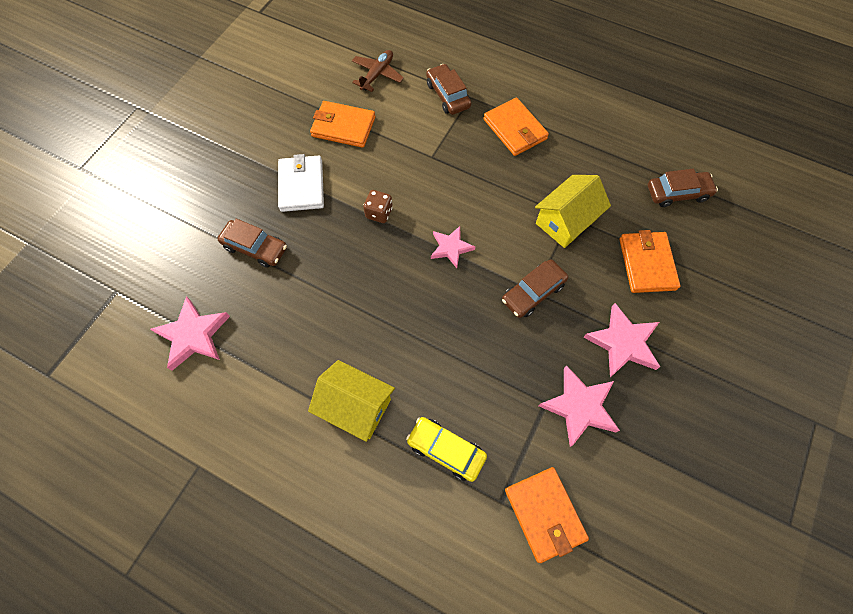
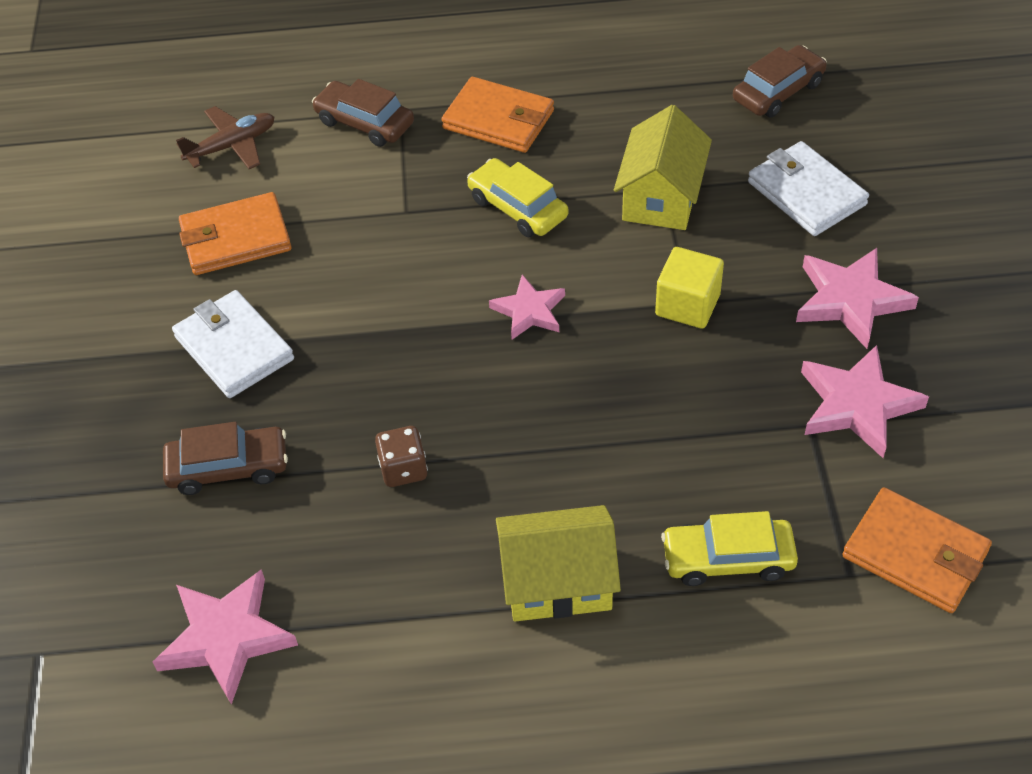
camera: 30 degrees left, 15 degrees down
brown plane [352,50,404,92] -> brown plane turned 60 degrees clockwise [176,106,274,169]
brown dice [363,190,393,223] -> brown dice moved to [375,426,428,487]
brown car [502,259,568,318] -> yellow cube [655,247,724,329]
orange wallet [620,230,680,293] -> white wallet [748,141,869,236]
none -> yellow car [467,158,568,237]

